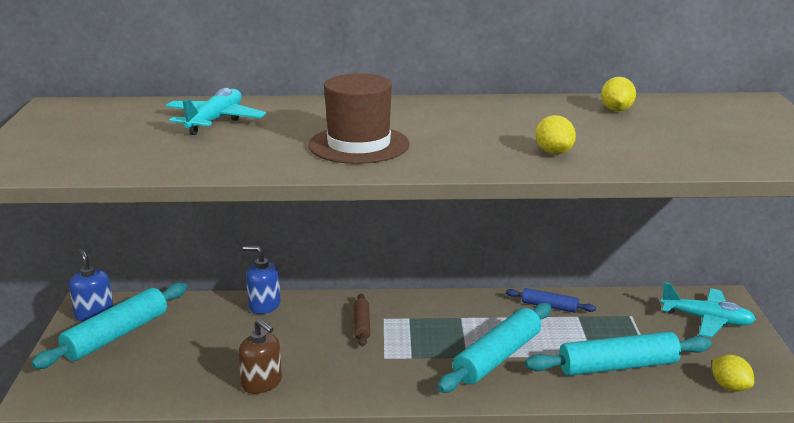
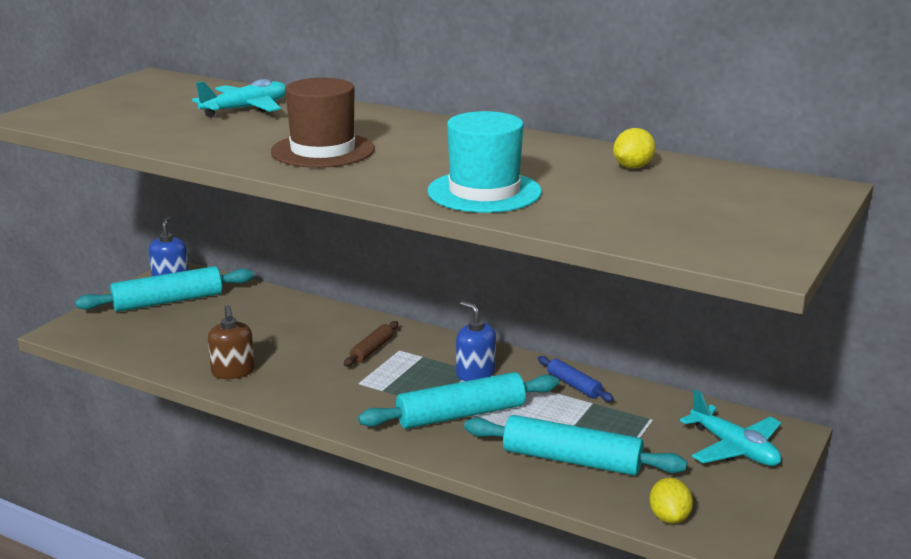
camera: 30 degrees right, 0 degrees up
blue soap dispenser [243,246,281,314] -> blue soap dispenser moved to [456,301,496,381]
yellow lemon [536,115,576,154] -> turquoise hat [427,111,542,213]

